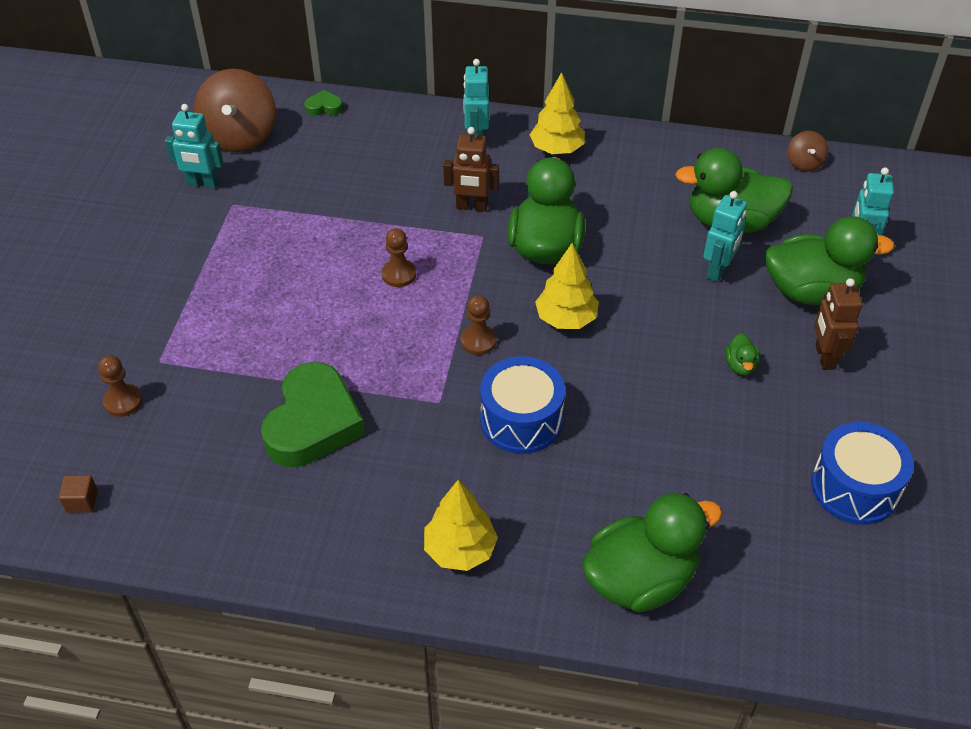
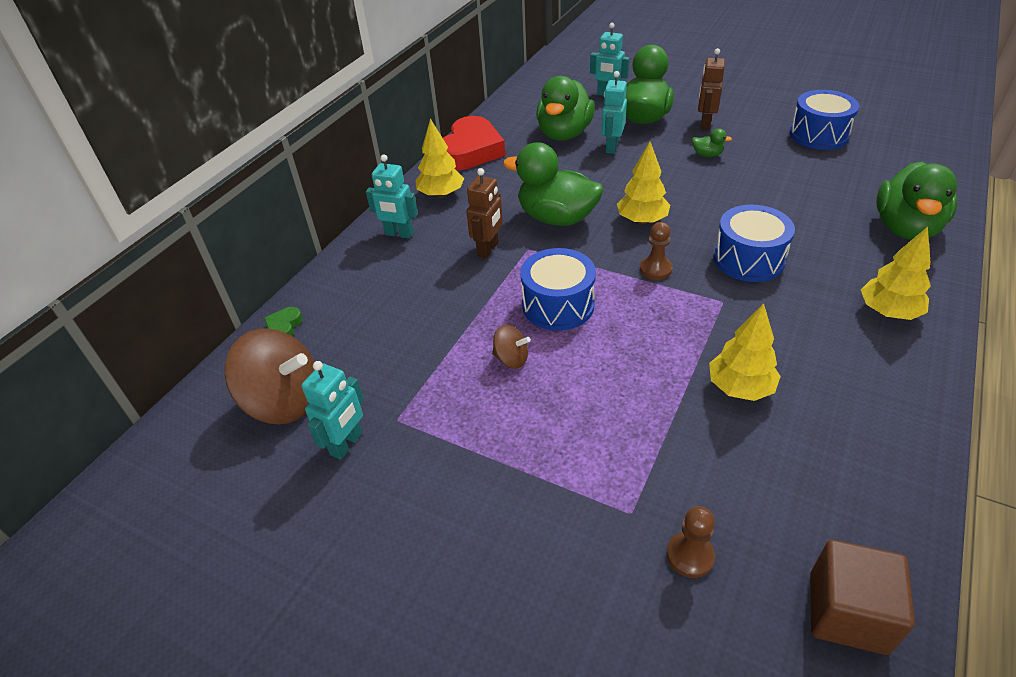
camera: 70 degrees left, 5 degrees down
brown cube [59,475,98,513] -> brown cube [810,540,915,655], size x2.10
green heart [261,362,365,467] -> yellow tree [709,303,781,401]
brown pawn [382,228,416,287] -> blue drum [520,248,596,331]
green duck [582,493,722,612] -> green duck turned 150 degrees counterclockwise [876,161,957,240]
turquoise robot [703,191,747,282] -> turquoise robot turned 120 degrees counterclockwise [601,71,627,154]
brown spinning top [788,131,828,171] -> brown spinning top moved to [492,325,531,369]
brown robot [814,278,862,370] -> brown robot turned 90 degrees clockwise [698,48,725,130]
none -> red heart [443,116,505,170]

